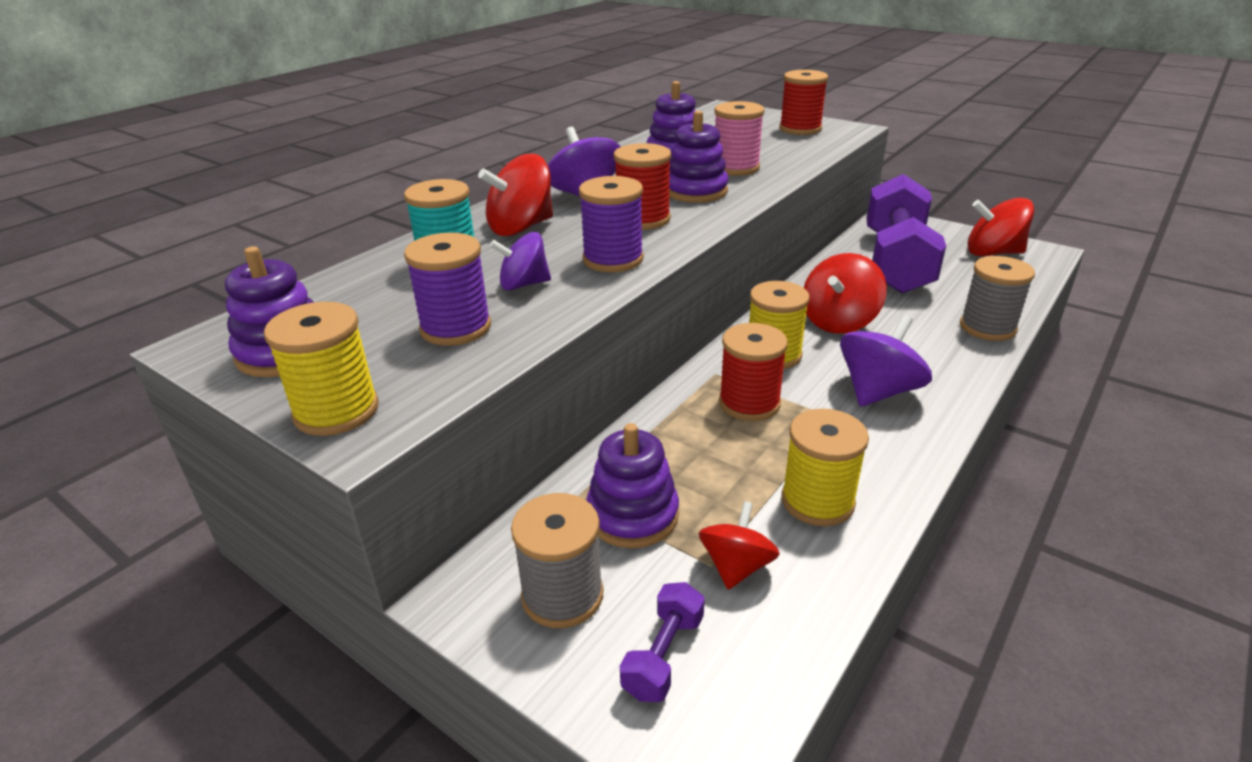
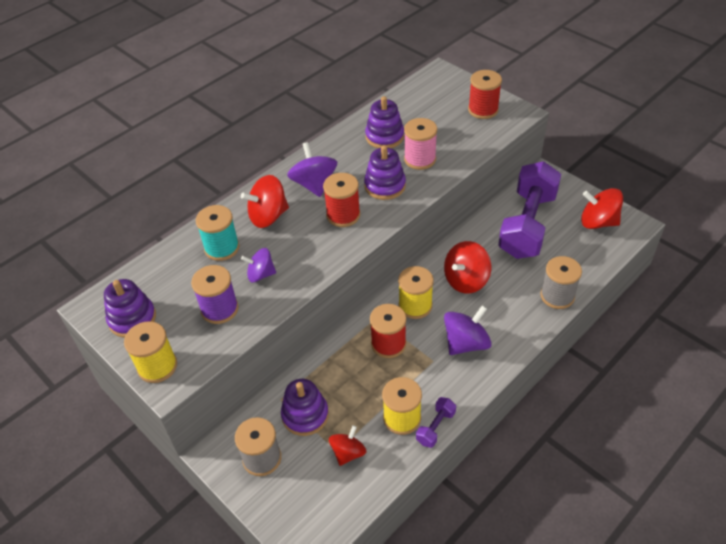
camera: 10 degrees right, 15 degrees up
purple spool [579,176,644,272] -> none
purple dumbbell [620,582,705,702] -> purple dumbbell moved to [416,397,456,448]

